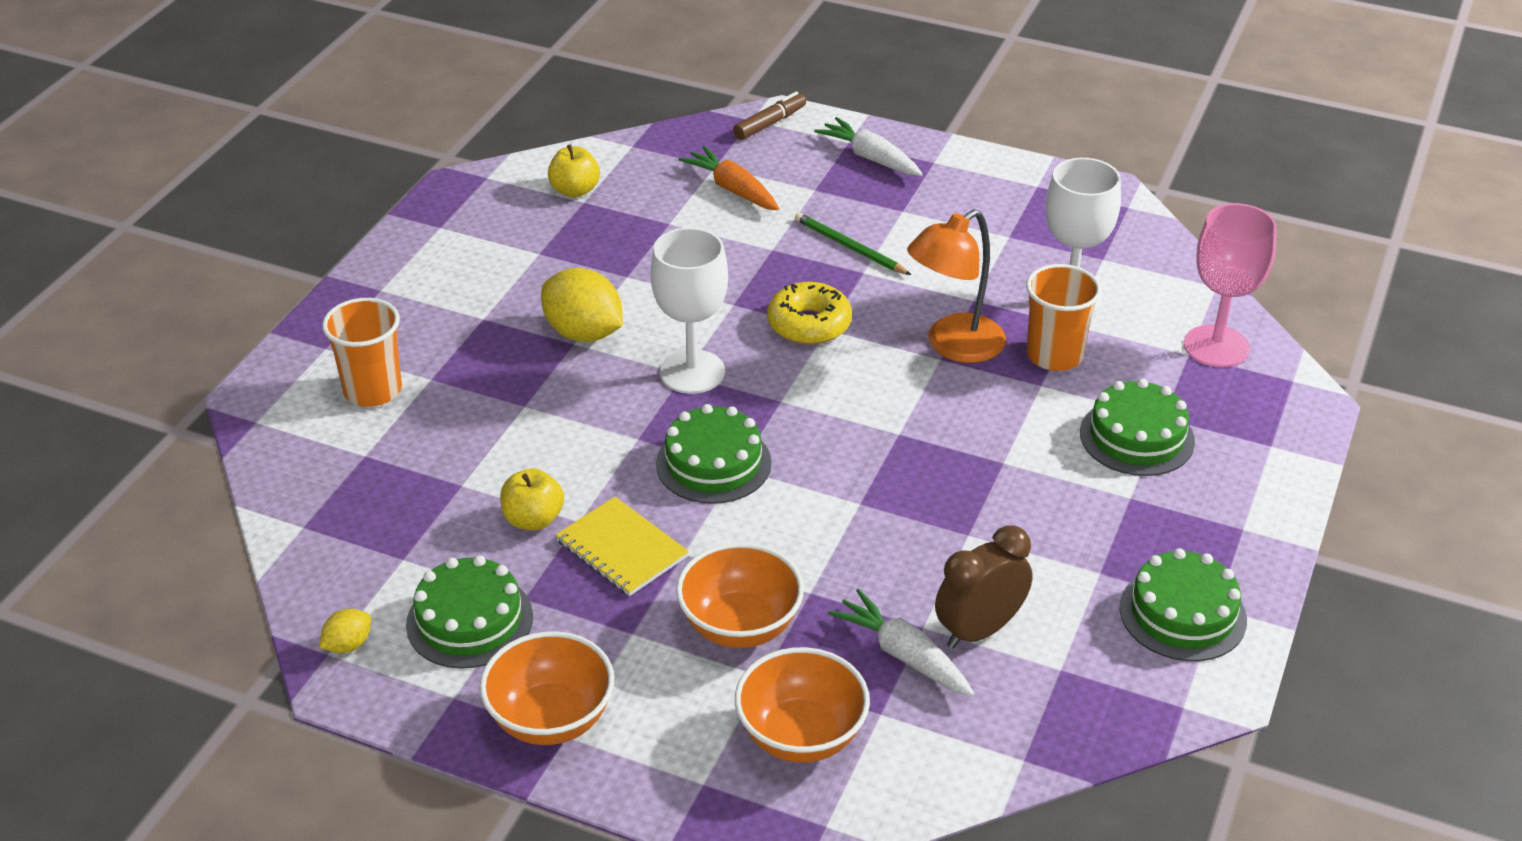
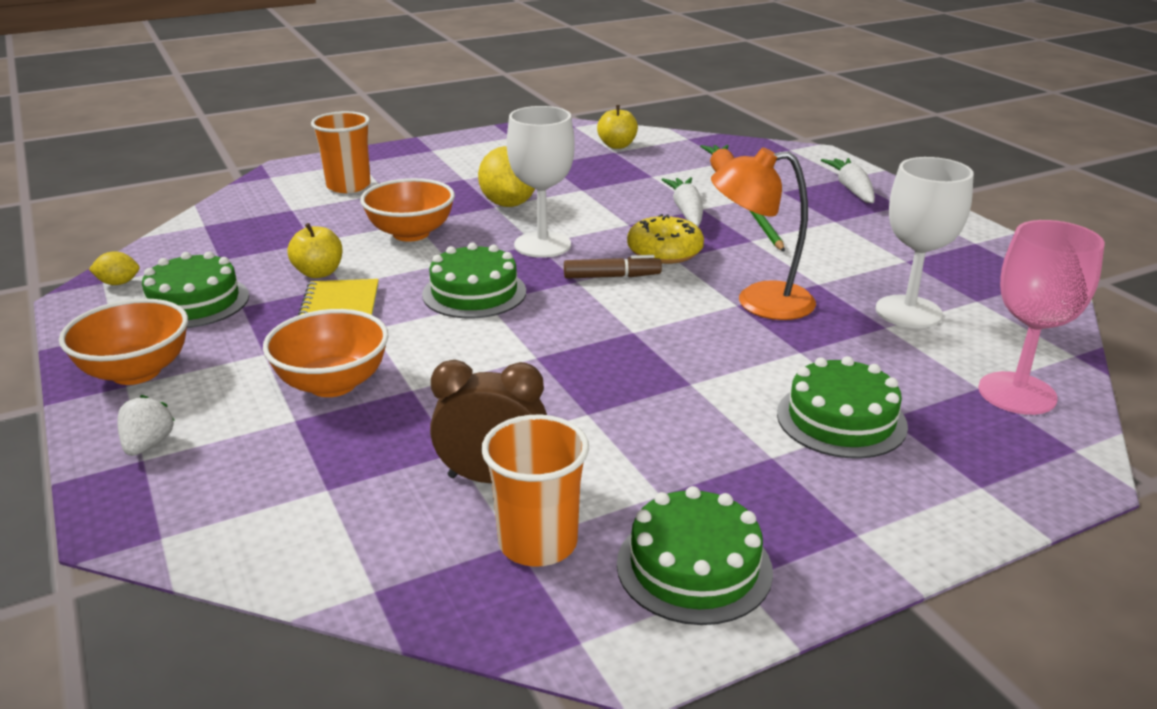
camera: 40 degrees right, 10 degrees down
brown marker [733,91,806,140] -> brown marker moved to [564,255,662,279]
orange bowl [735,647,870,763] -> orange bowl moved to [360,178,455,242]
white carrot [828,589,974,696] -> white carrot moved to [662,177,703,227]
orange cup [1026,264,1101,371] -> orange cup moved to [481,415,589,567]
none -> white strawberry [117,395,175,456]

